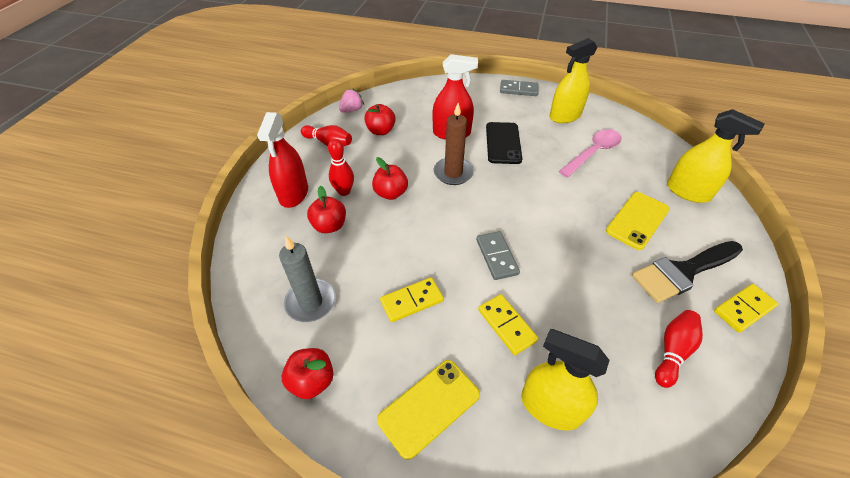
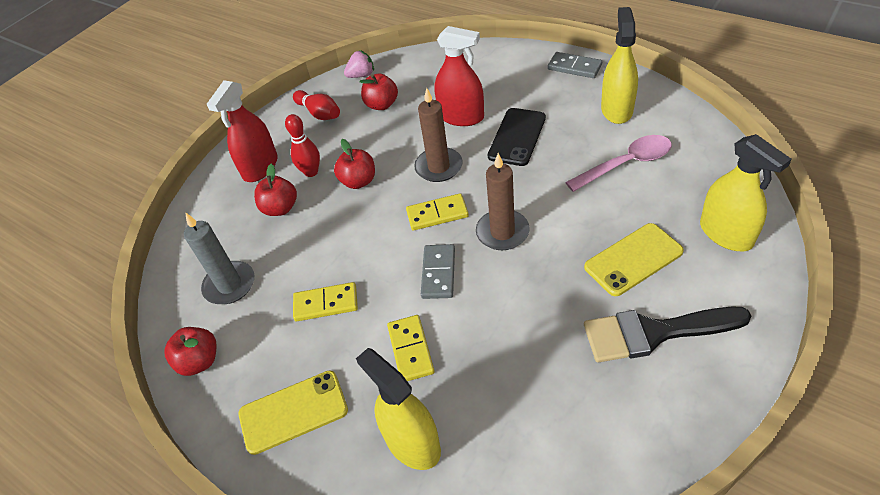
camera: 25 degrees right, 0 degrees up
yellow spray bottle [549,38,598,123] -> yellow spray bottle turned 105 degrees clockwise [601,7,638,124]
red bowling pin [655,310,703,388] -> none
yellow domino [714,284,778,333] -> yellow domino moved to [406,193,469,231]
none -> brown candle [476,153,530,250]

